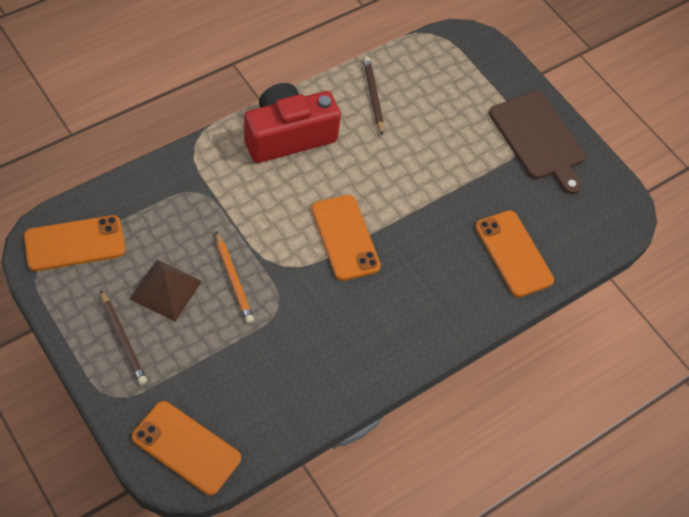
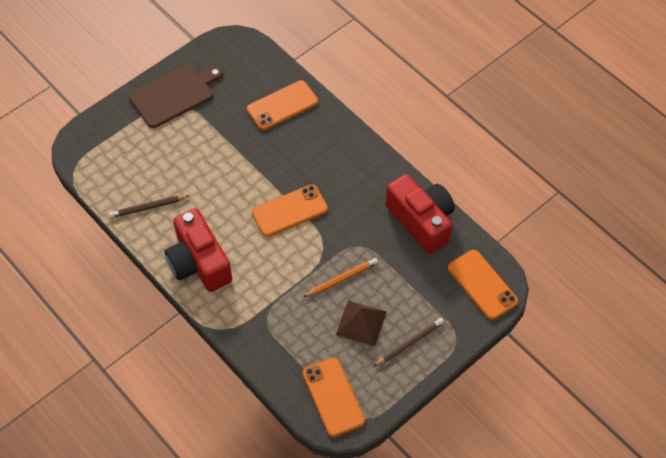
camera: 90 degrees left, 0 degrees up
orange phone [132,401,241,495] -> orange phone turned 60 degrees counterclockwise [448,250,518,320]
none -> red camera [386,174,455,254]

